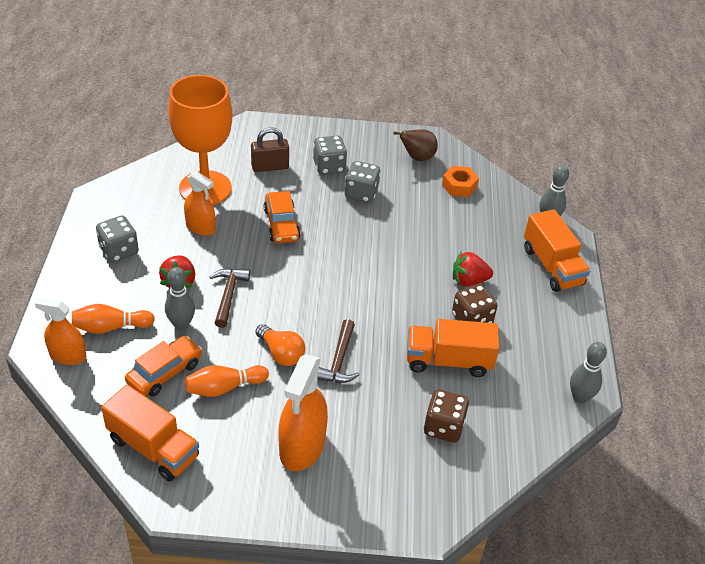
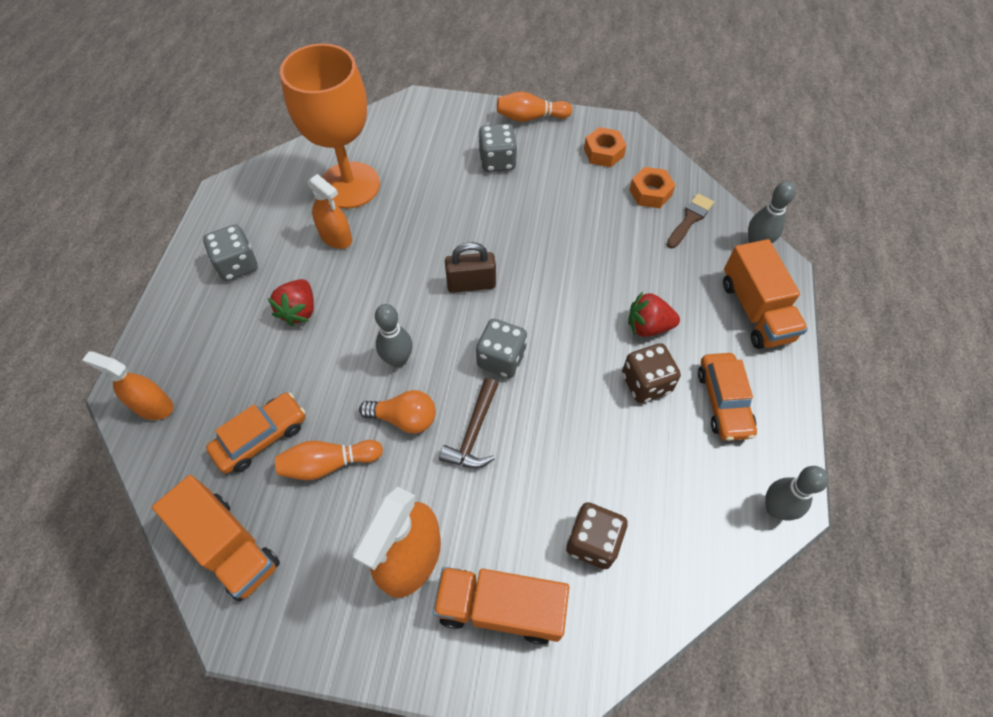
camera: 10 degrees right, 15 degrees up
orange bowling pin [72,304,155,334] -> orange bowling pin moved to [497,91,572,122]
grey bowling pin [165,267,195,330] -> grey bowling pin moved to [375,304,412,367]
brown hammer [209,268,250,328] -> none
brown padlock [251,127,289,172] -> brown padlock moved to [445,242,496,293]
orange light bulb [256,324,305,366] -> orange light bulb turned 45 degrees counterclockwise [359,390,436,434]
orange car [264,191,300,243] -> orange car moved to [698,353,757,441]
grey dice [345,161,381,203] -> grey dice moved to [476,319,527,378]
brown pear [393,129,438,161] -> orange nut [584,127,627,167]
orange truck [407,319,499,377] -> orange truck moved to [433,567,569,645]
none -> brown brush [667,193,714,248]

